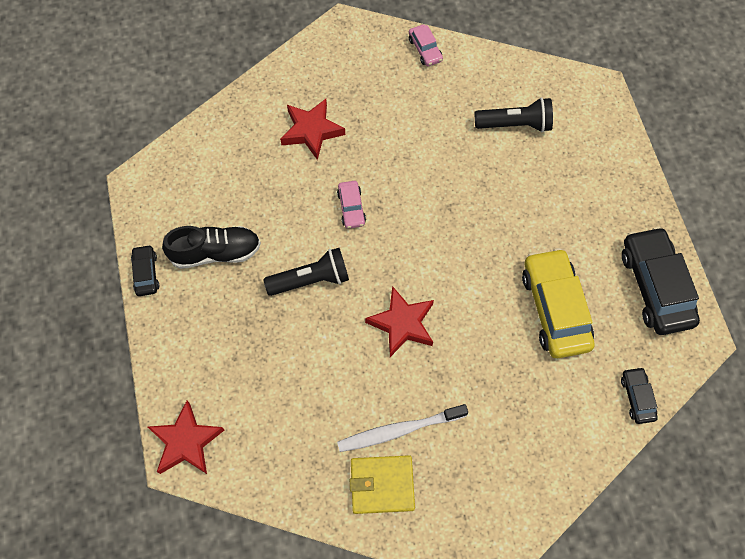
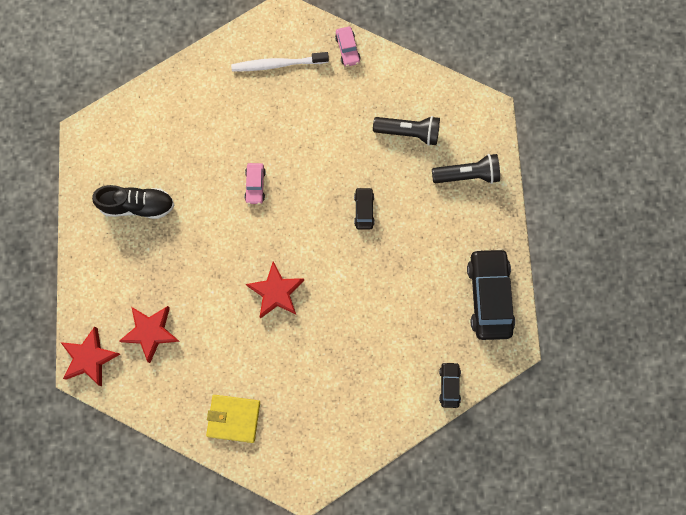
camera: 10 degrees right, 10 degrees up
black car [131,245,159,296] -> black car moved to [354,187,375,230]
black flashlight [264,248,349,296] -> black flashlight moved to [432,154,500,184]
red star [280,99,345,160] -> red star moved to [119,306,180,363]
white toothbrush [337,404,468,452] -> white toothbrush moved to [231,52,329,71]
yellow car [522,248,594,358] -> none

